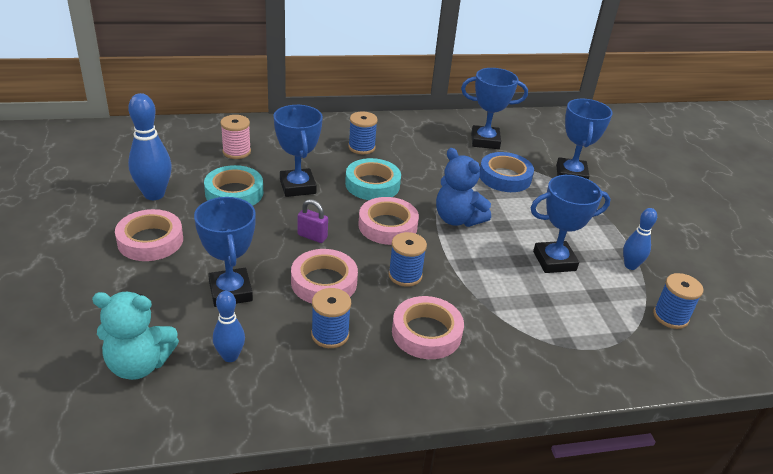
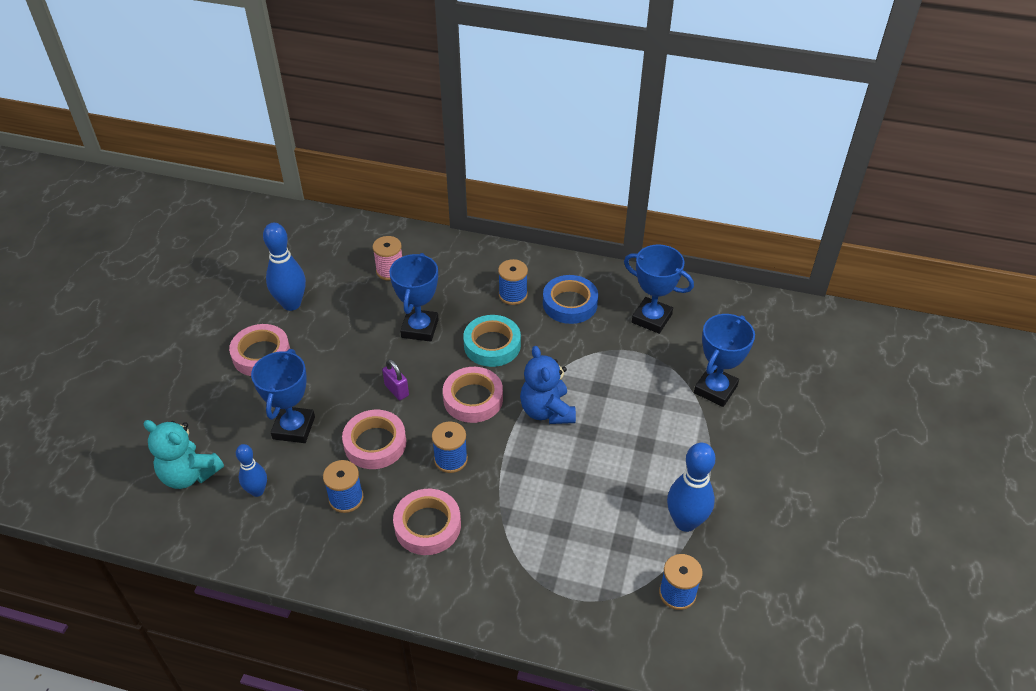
camera: 30 degrees right, 10 degrees up
turquoise tape [204,165,263,206] -> none
blue tape [480,152,534,192] -> blue tape moved to [543,275,598,324]
blue trophy [531,175,611,273] -> none
blue bowling pin [623,208,657,270] -> blue bowling pin [667,443,715,532], size x1.65

